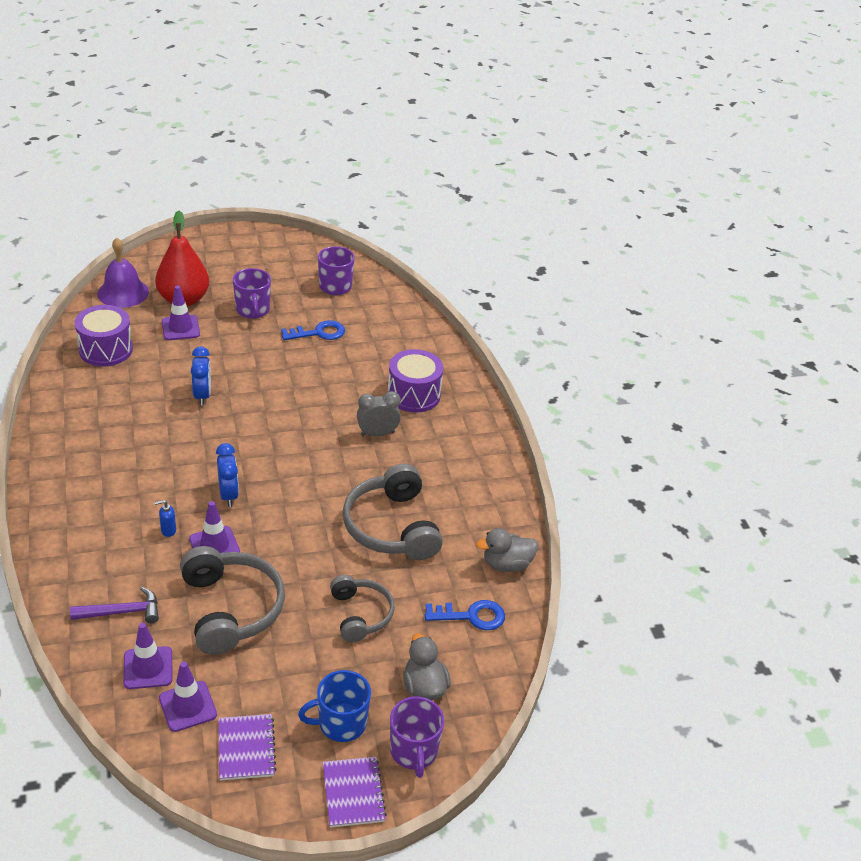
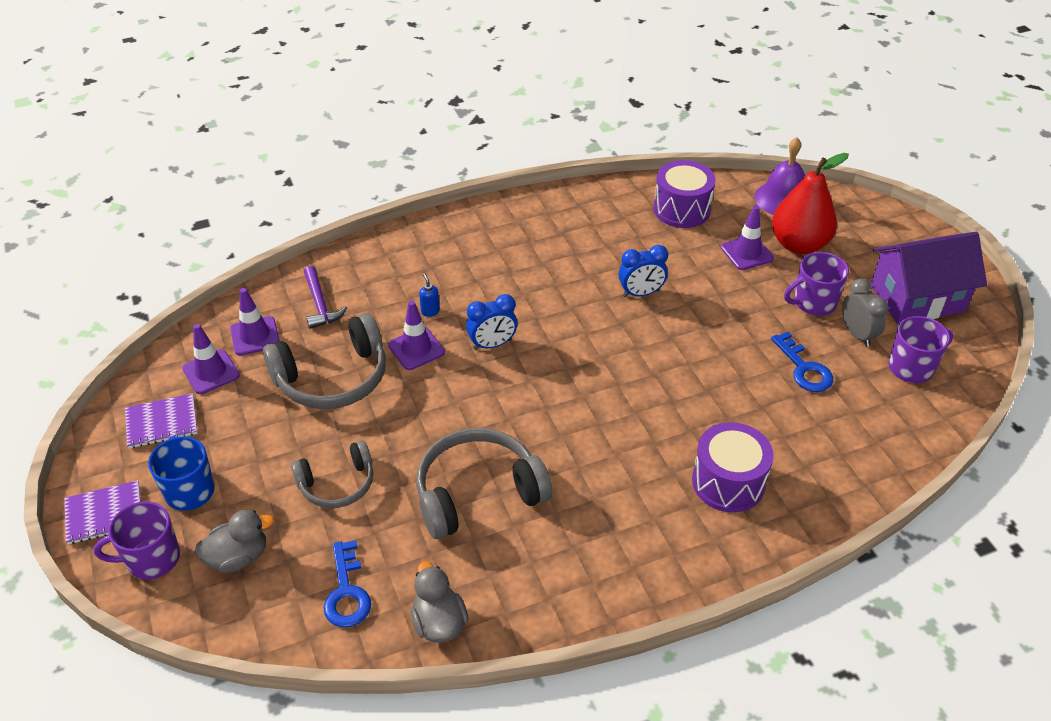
camera: 85 degrees right, 5 degrees up
grey clock [357,391,401,436] -> grey clock moved to [842,279,889,347]
none -> purple house [871,232,987,324]

